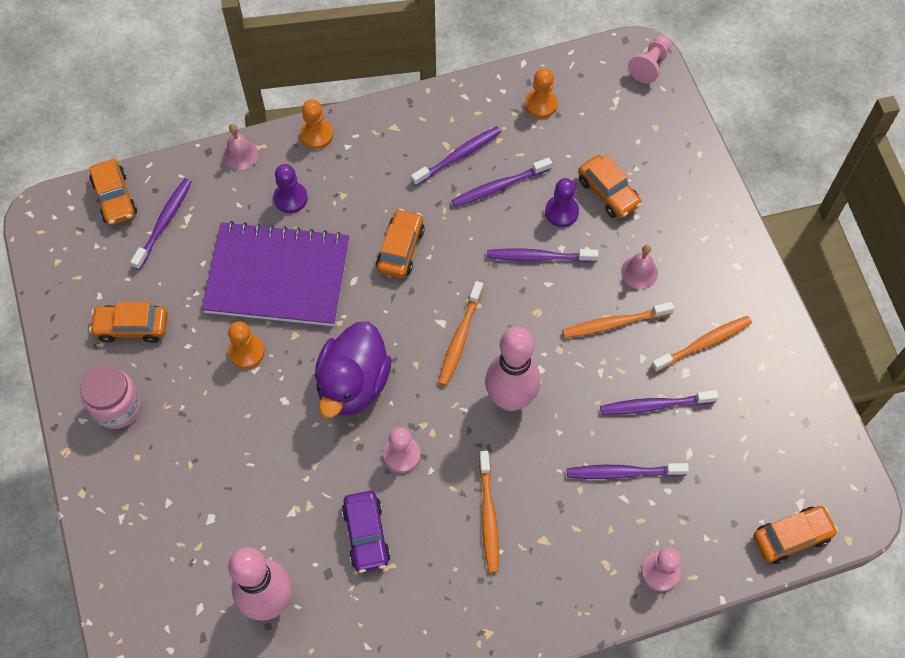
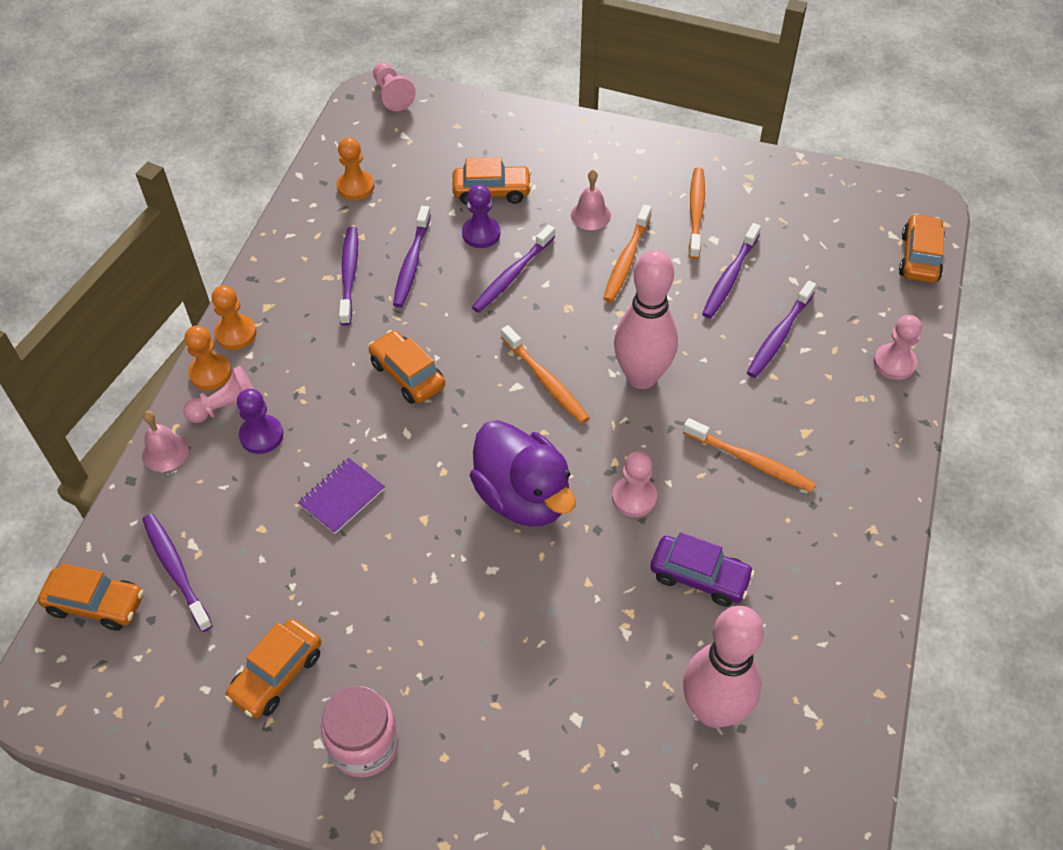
camera: 55 degrees left, 10 degrees down
purple notebook [202,221,349,326] -> purple notebook [298,458,385,534], size x0.41
orange pawn [228,321,265,369] -> orange pawn moved to [211,285,257,350]
none -> pink pawn [183,366,254,423]

